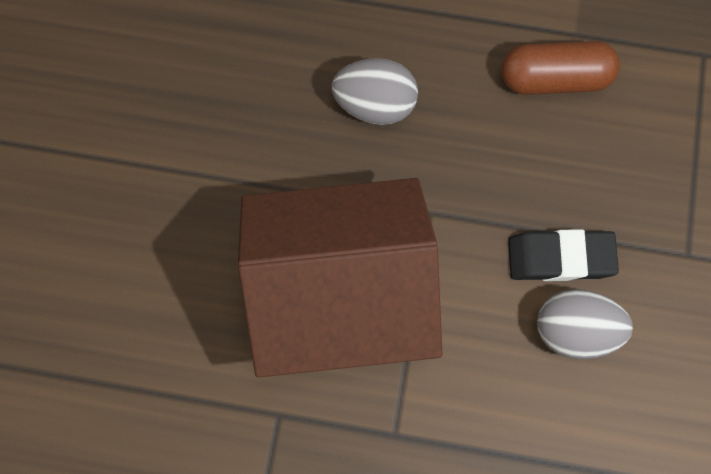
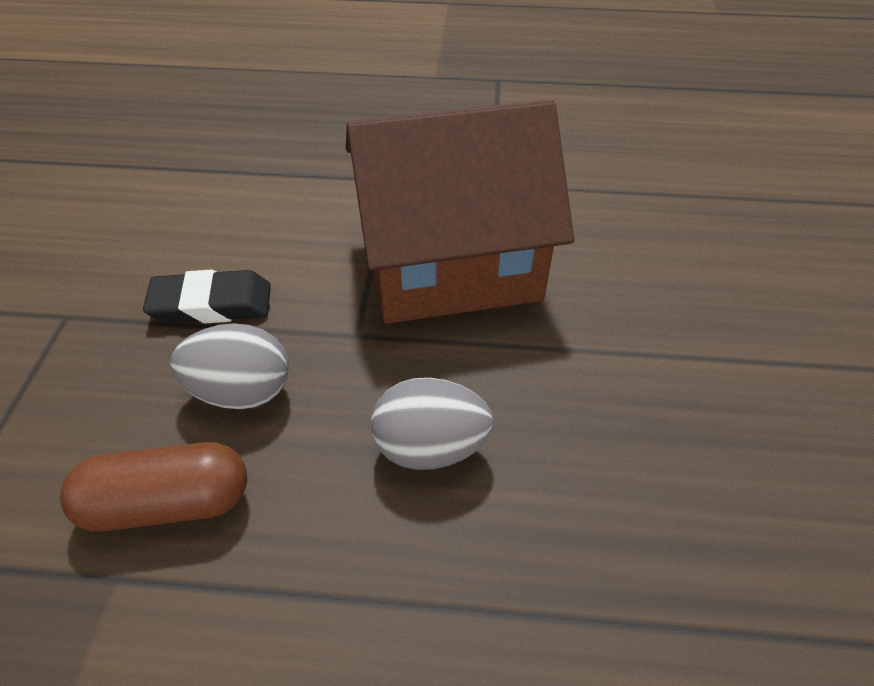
camera: 175 degrees right, 25 degrees down
grey egg [537,289,633,359] -> grey egg moved to [170,323,289,409]

